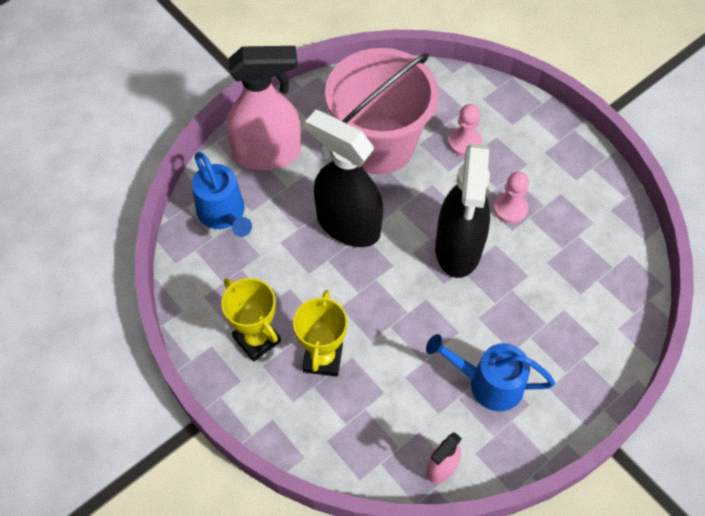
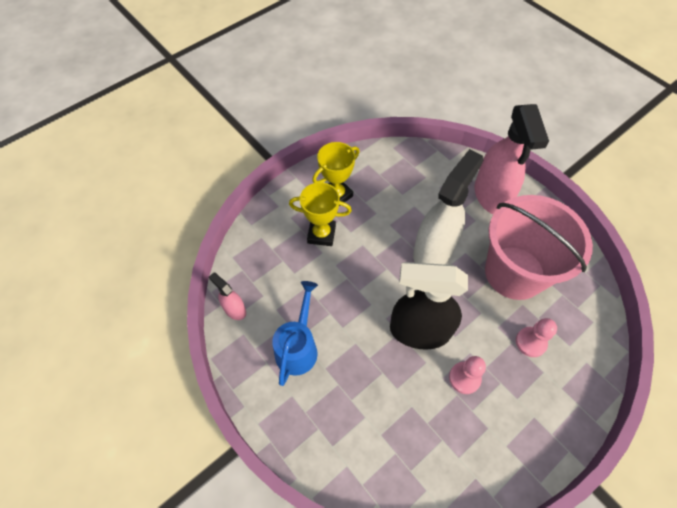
camera: 90 degrees right, 0 degrees up
blue watering can [192,152,252,237] -> none
black spray bottle [305,110,383,247] -> white spray bottle [413,149,483,264]

